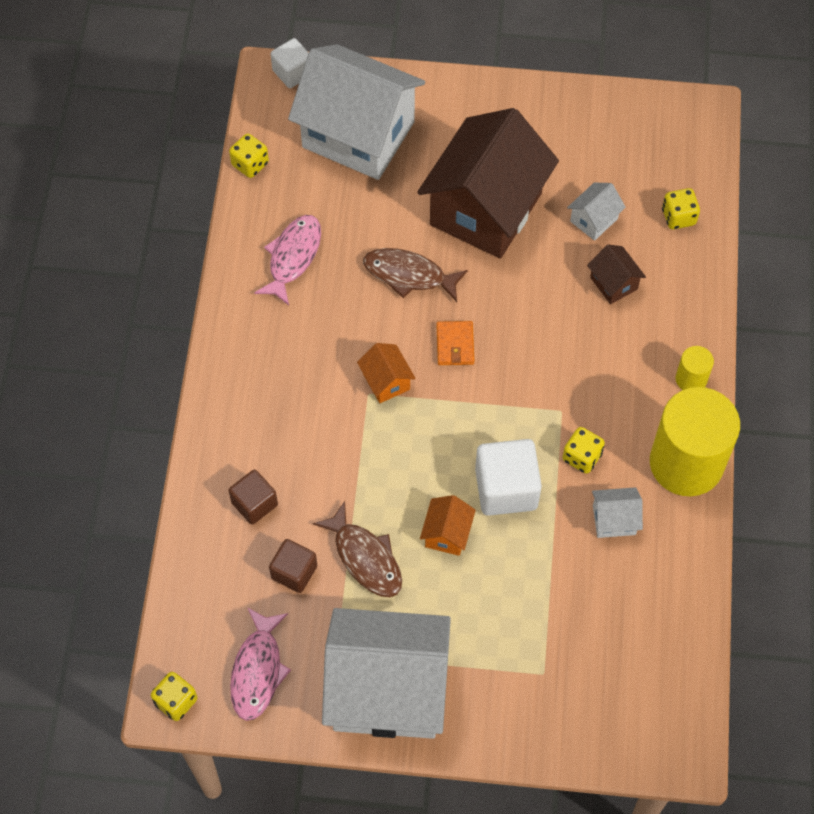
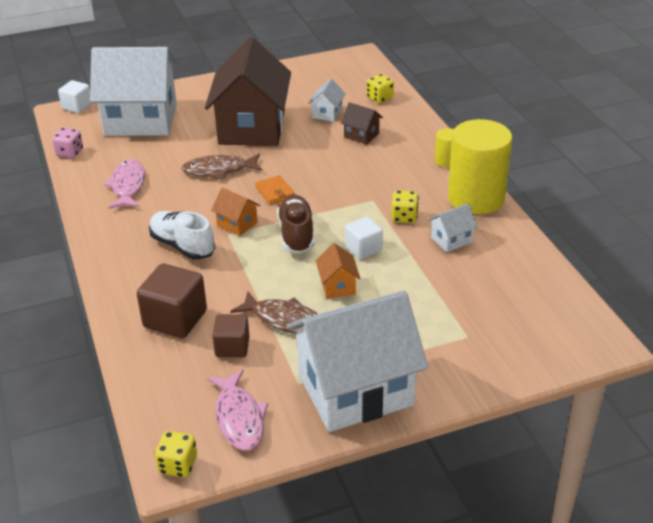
camera: 25 degrees left, 25 degrees down
yellow dice [229,134,269,178] -> pink dice [52,128,83,158]
brown cube [229,470,278,525] -> brown cube [137,264,207,338], size x1.62
white cube [475,439,542,516] -> white cube [345,217,383,260], size x0.62
none -> white shoe [149,211,215,260]
none -> brown shoe [277,195,314,253]

